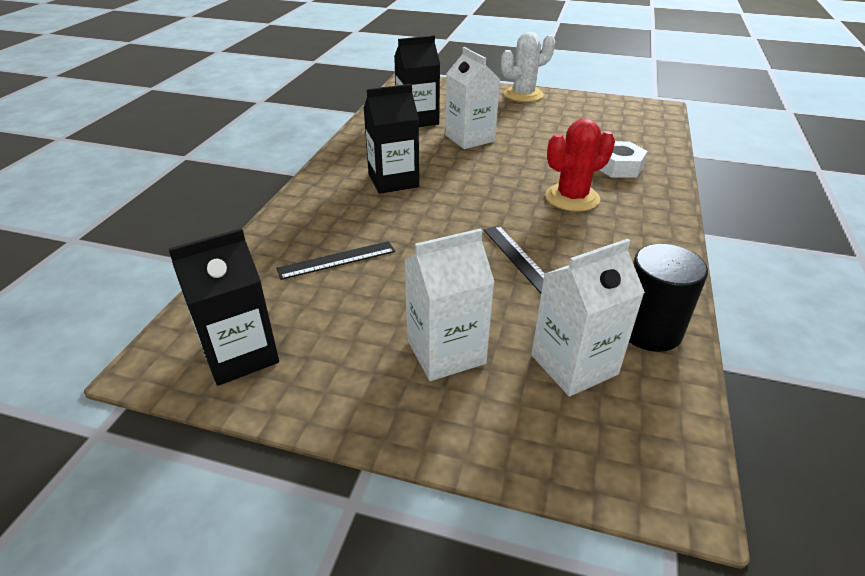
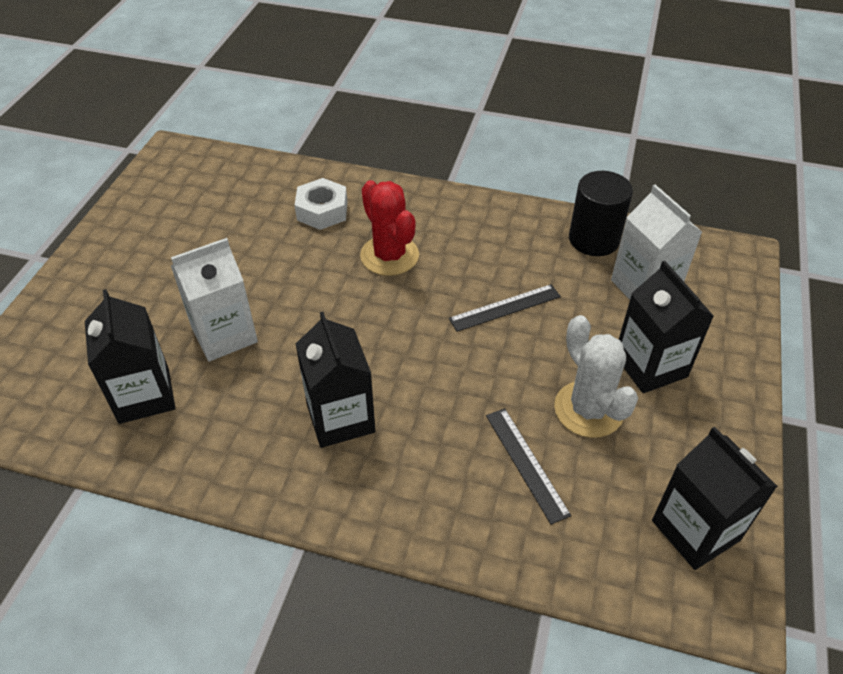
camera: 90 degrees left, 10 degrees up
white carton [404,228,495,381] -> black carton [619,261,714,393]
white cactus [501,32,555,102] -> white cactus moved to [554,315,638,438]

